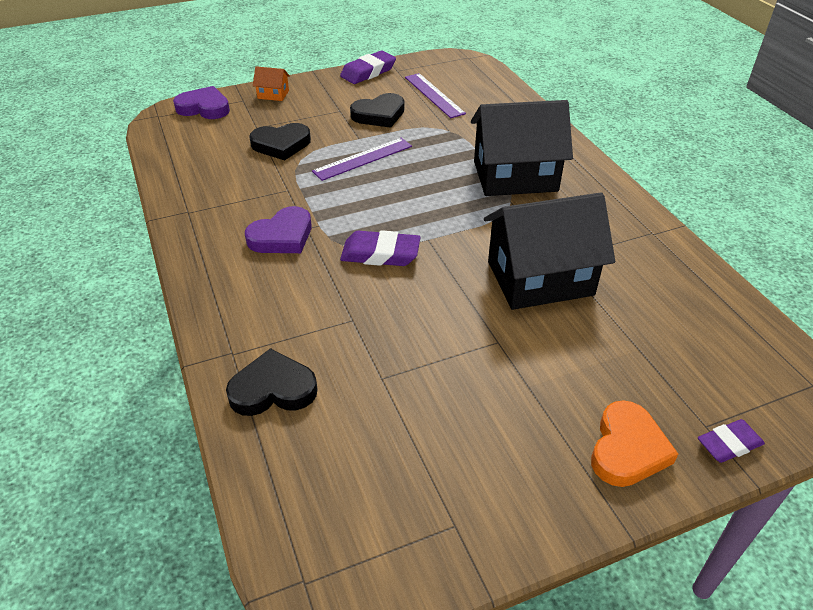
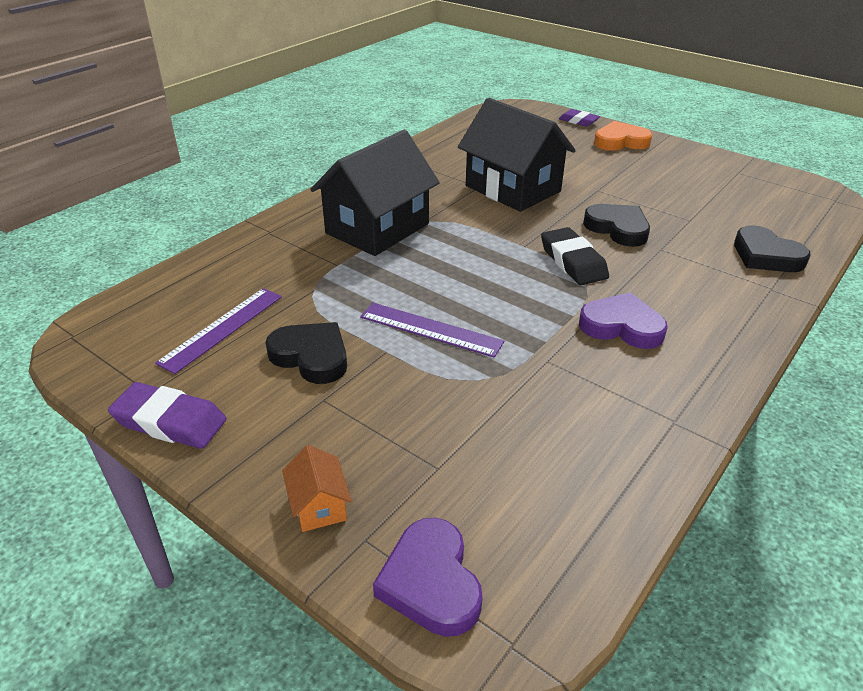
camera: 120 degrees left, 5 degrees down
black heart [249,123,311,160] -> black heart moved to [583,204,650,247]
purple eraser [340,230,421,266] -> black eraser [541,227,609,285]
black house [471,100,573,196] -> black house turned 75 degrees clockwise [310,130,440,256]

